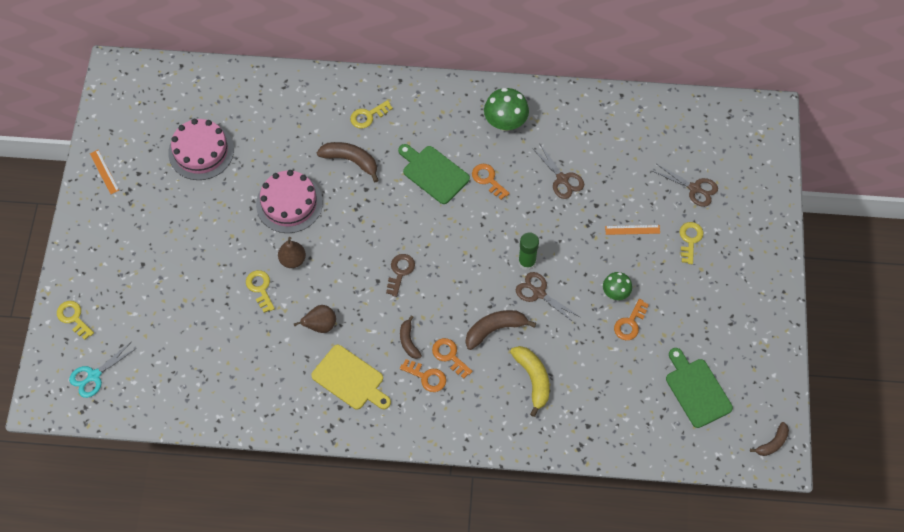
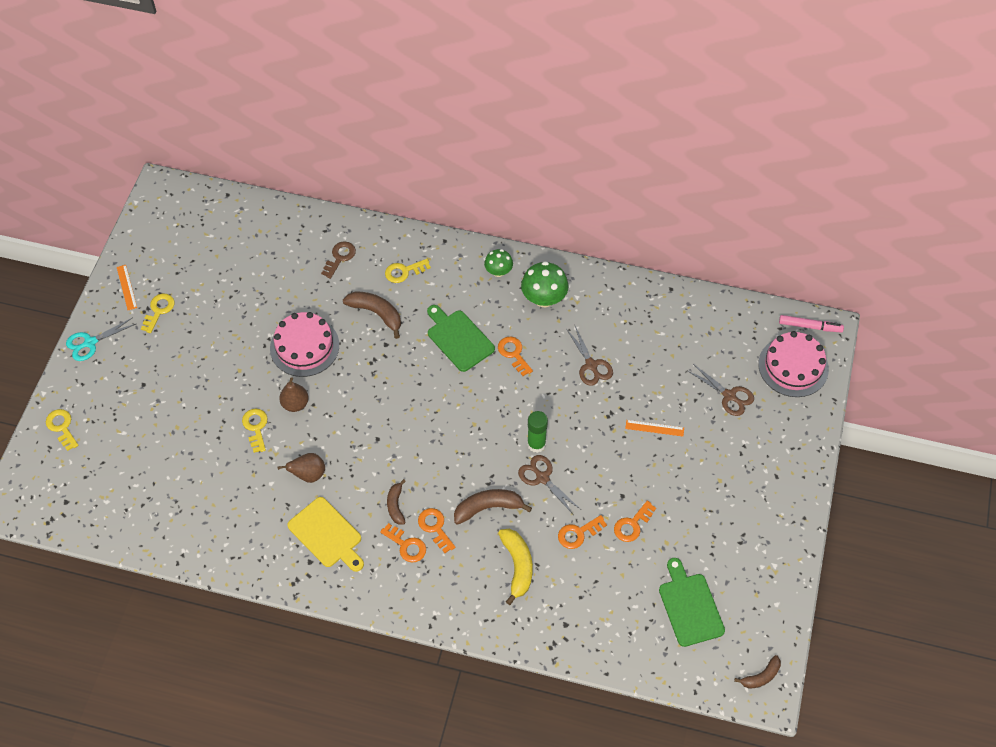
camera: 10 degrees right, 5 degrees down
turquoise scissors [69,342,137,398] -> turquoise scissors moved to [66,317,136,361]
pink cake [168,119,234,180] -> pink cake moved to [758,331,829,397]
brown key [386,254,415,297] -> brown key moved to [321,241,356,279]
green mushroom [603,272,632,300] -> green mushroom moved to [484,249,513,277]
yellow key [680,222,703,264] -> yellow key moved to [141,294,175,333]
none -> orange key [558,515,607,549]
none -> pink marker [779,315,844,333]

